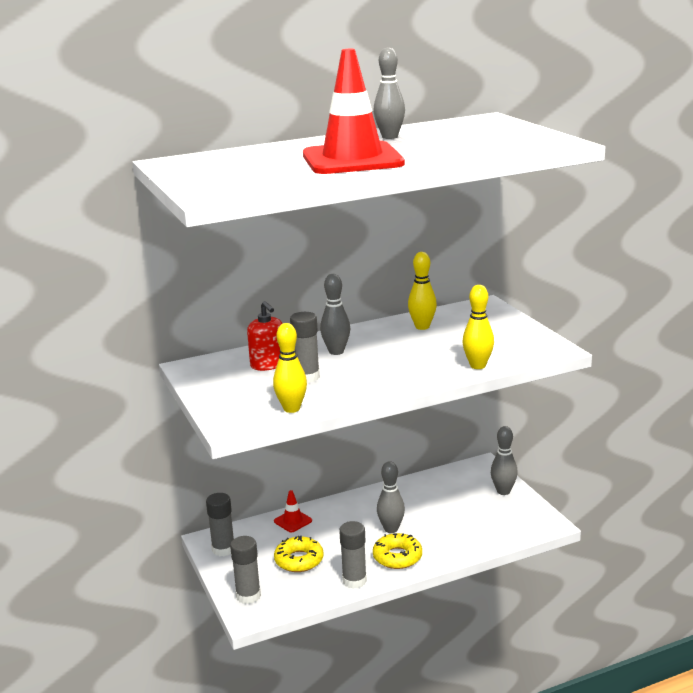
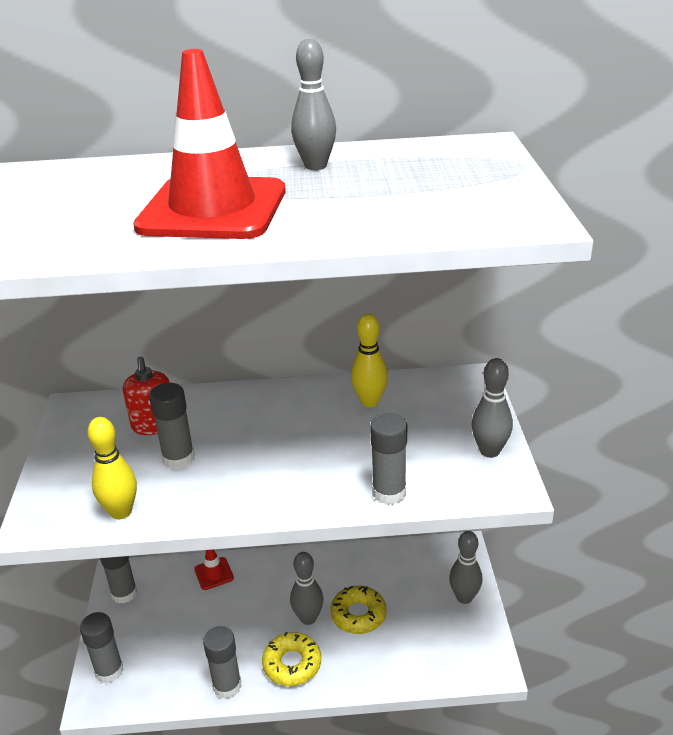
camera: 20 degrees right, 10 degrees up
yellow donut [274,536,324,572] -> yellow donut moved to [330,586,387,634]
grey bowling pin [320,274,350,355] -> grey bowling pin moved to [471,358,513,458]
yellow bowling pin [462,285,494,369] -> grey glue stick [370,413,407,505]

